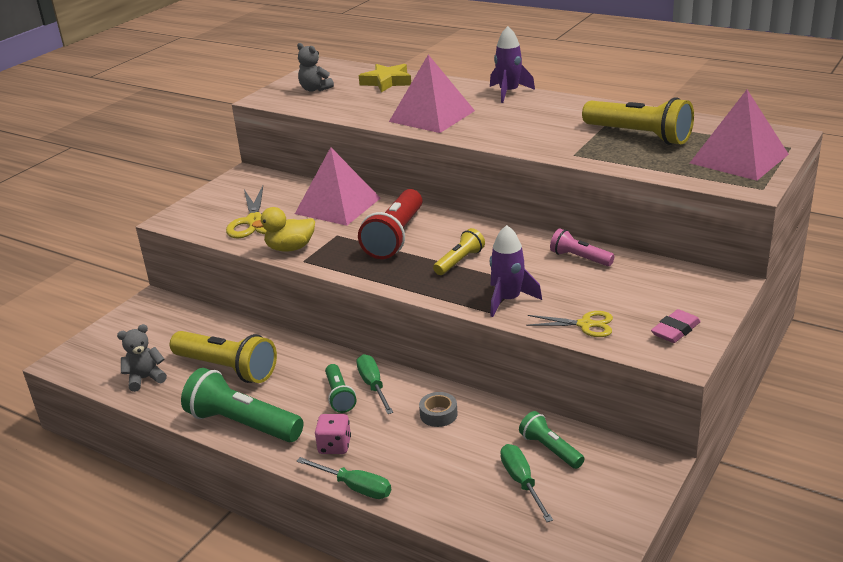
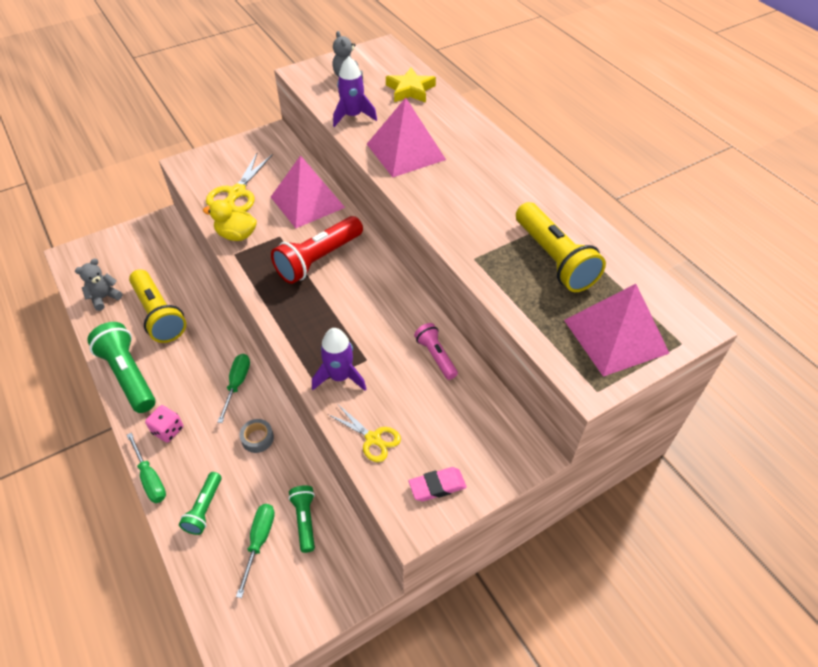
camera: 25 degrees right, 20 degrees up
grey teddy bear [117,324,167,392] -> grey teddy bear turned 45 degrees counterclockwise [75,259,122,311]
green flashlight [325,364,356,413] -> green flashlight moved to [179,472,222,535]
yellow flashlight [433,228,485,275] -> none
purple rocket [490,26,535,103] -> purple rocket moved to [333,56,377,127]

